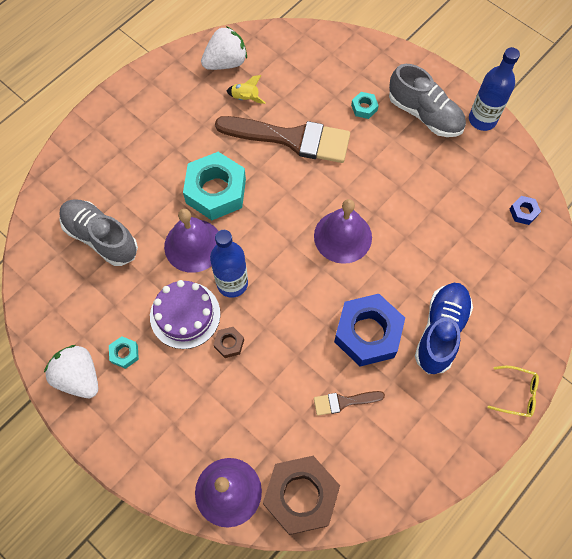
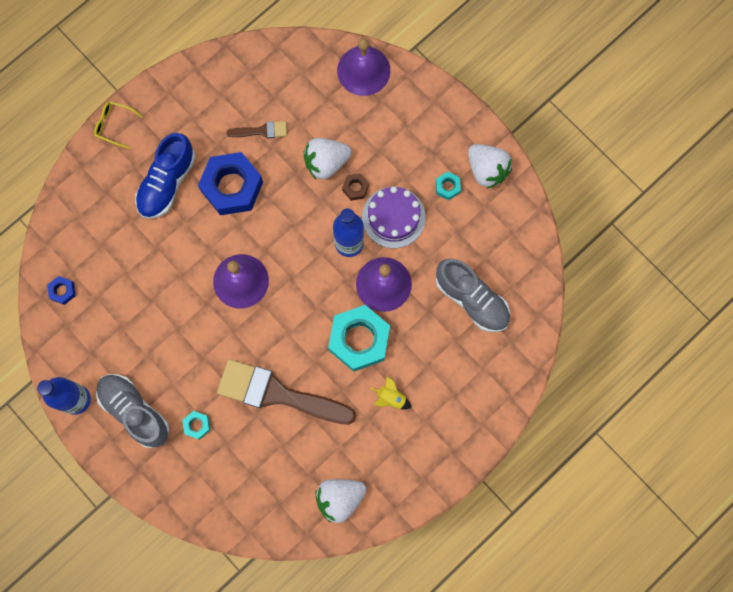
camera: 175 degrees left, 10 degrees up
yellow rocket [227,75,266,104] -> yellow rocket moved to [371,376,411,409]
brown nut [263,456,340,535] -> none
none -> white strawberry [304,138,352,179]

